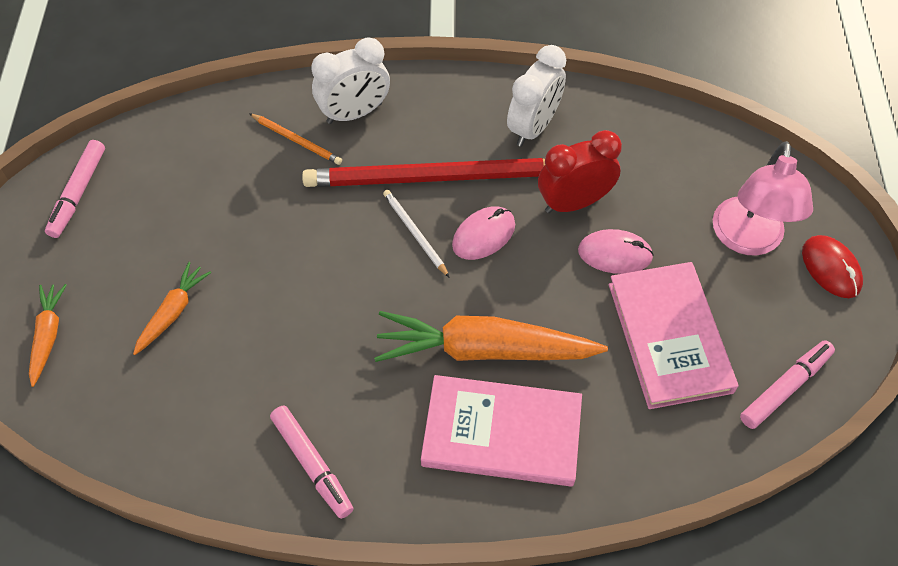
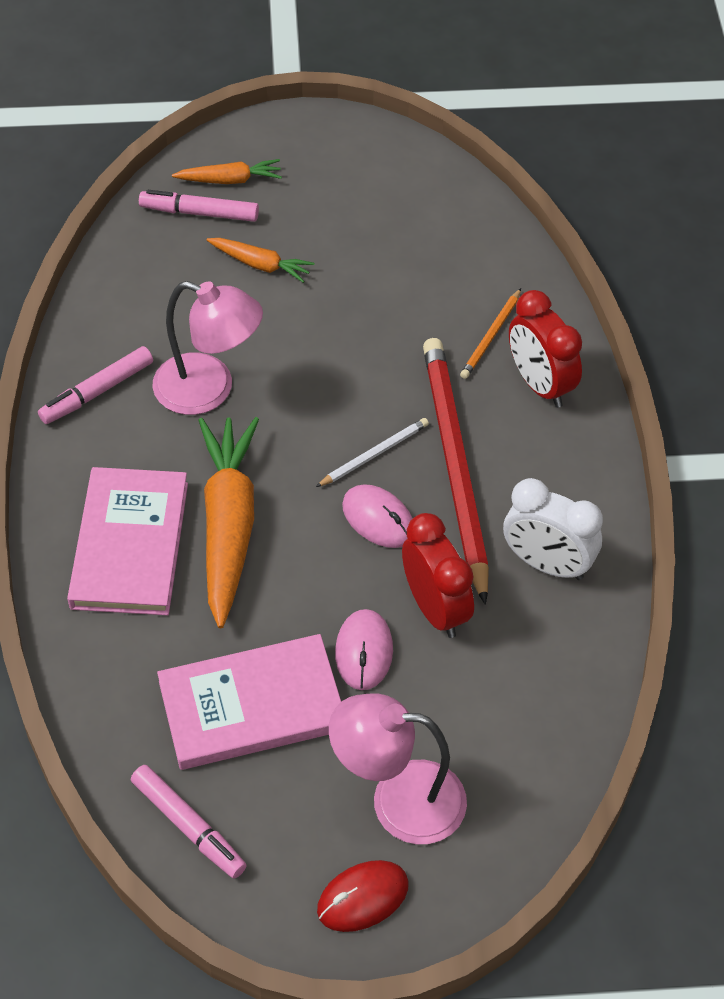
camera: 85 degrees right, 5 degrees down
pink marker [45,140,105,238] -> pink marker moved to [139,190,259,222]
white clock [311,38,390,124] -> red clock [509,290,582,408]
none -> pink lamp [152,281,263,415]

